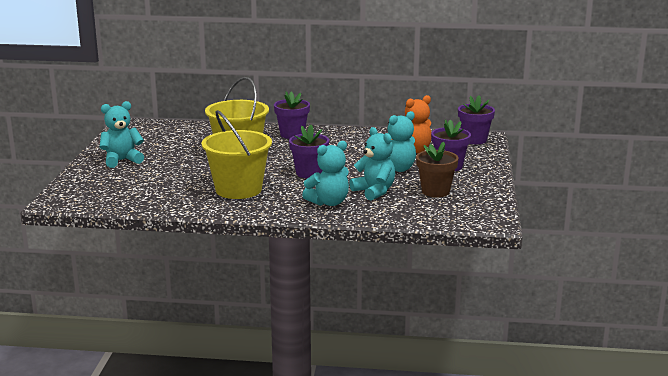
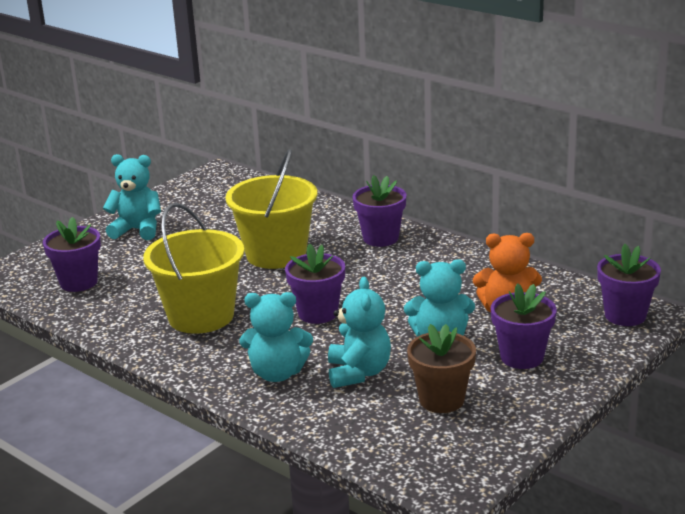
camera: 35 degrees right, 5 degrees up
none -> purple flower pot [43,217,101,292]

